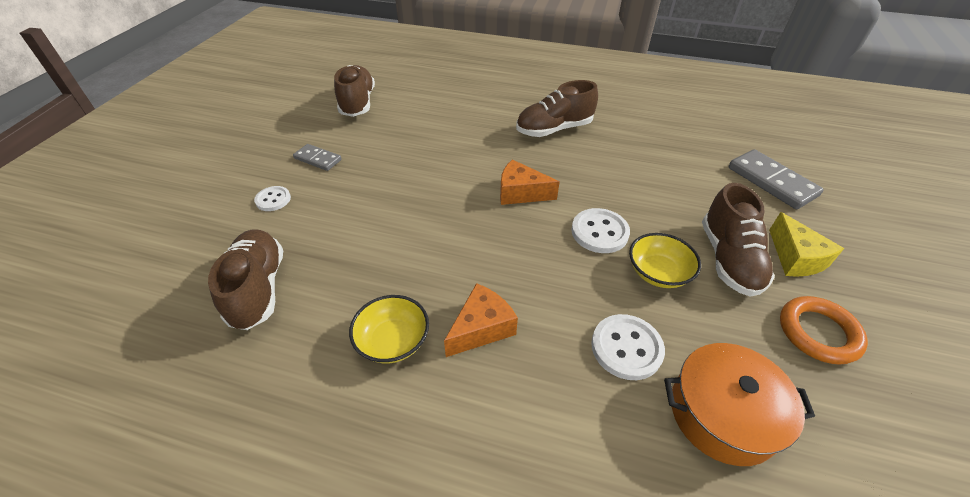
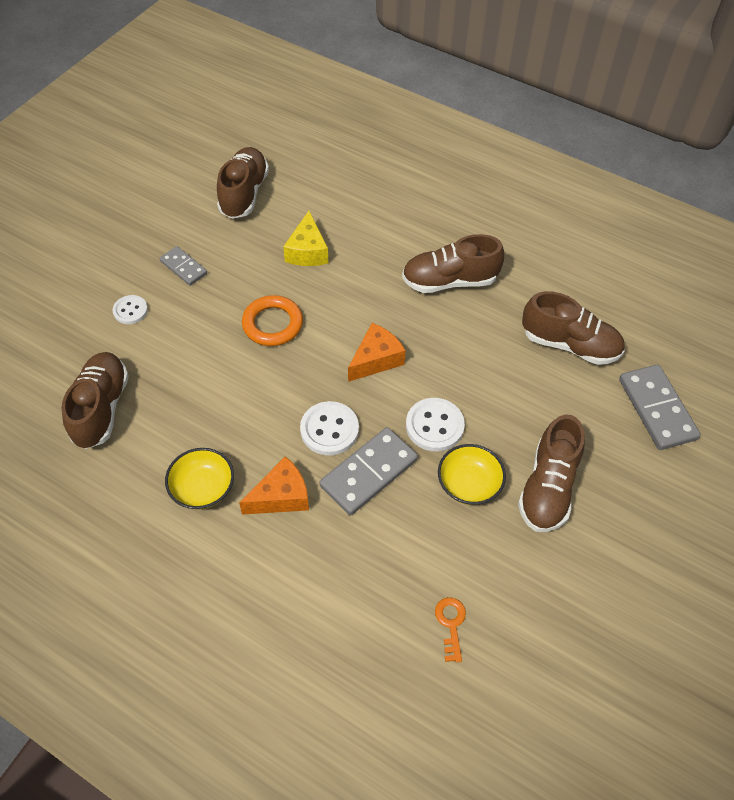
camera: 15 degrees right, 10 degrees up
orange cheese [500,160,560,205] -> orange cheese turned 105 degrees clockwise [348,323,406,382]
white button [591,314,665,380] -> white button moved to [300,401,359,456]
orange pot [664,343,815,466] -> orange key [435,597,466,662]
yellow cheese [769,212,844,277] -> yellow cheese moved to [283,211,328,266]
orange ring [780,296,868,365] -> orange ring moved to [242,295,303,346]
none -> grey domino [319,427,418,515]
none -> brown shoe [522,291,625,365]

